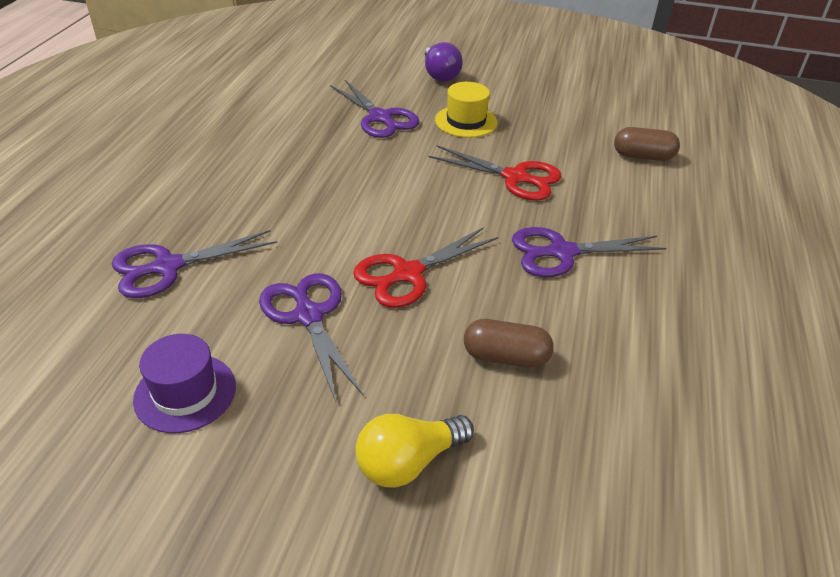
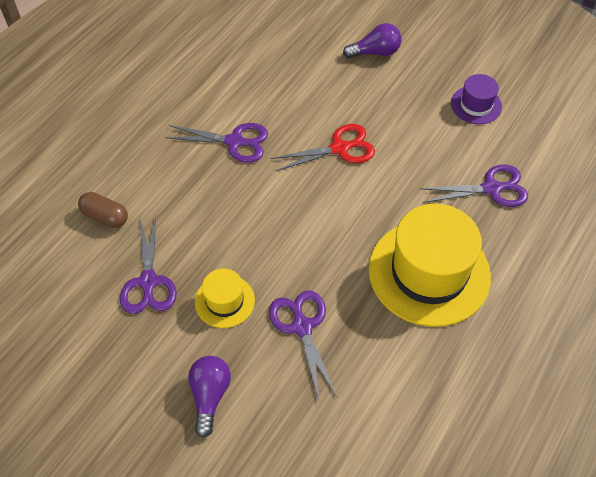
camera: 160 degrees left, 15 degrees up
purple scissors [259,273,363,402] -> purple scissors moved to [120,216,177,314]
yellow light bulb [355,414,474,488] -> purple light bulb [343,23,402,58]
red scissors [428,145,562,201] -> none
brown capsule [464,319,554,368] -> none
none -> yellow hat [369,204,491,327]

